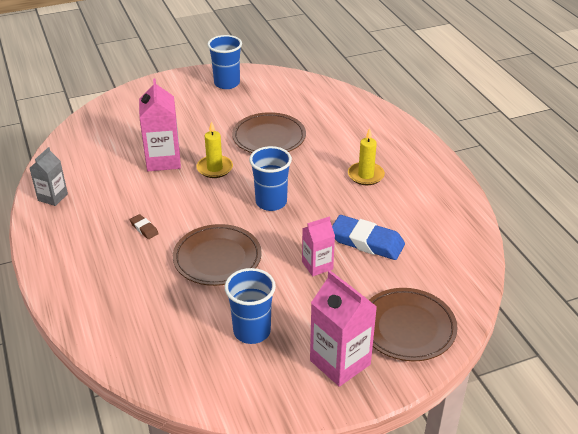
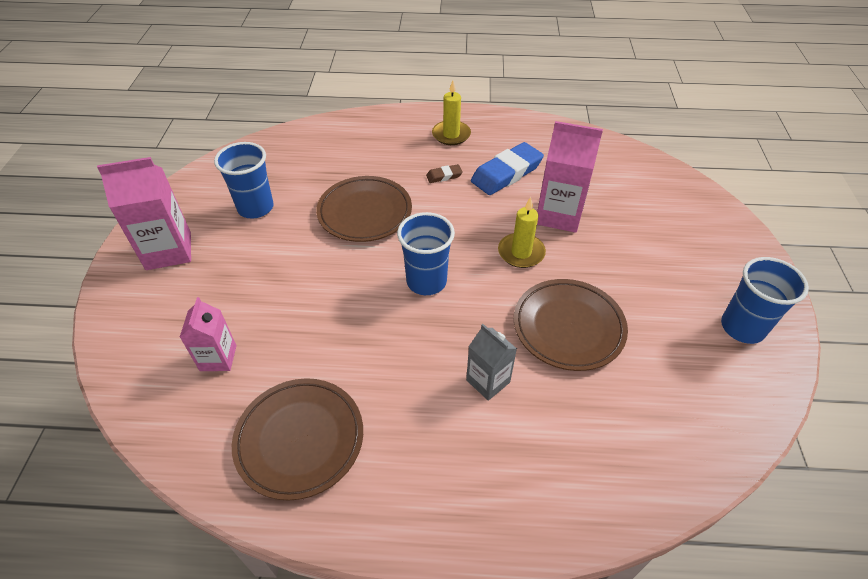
camera: 115 degrees right, 10 degrees up
grey carton [30,147,68,206] -> grey carton moved to [466,324,517,401]
pink carton [302,216,335,276] -> pink carton moved to [180,297,236,371]
blue eraser [332,215,405,260] -> blue eraser moved to [471,142,544,195]
yellow candle [348,128,385,185] -> yellow candle moved to [432,80,471,145]
brown plate [369,288,458,361] -> brown plate moved to [232,378,363,500]

